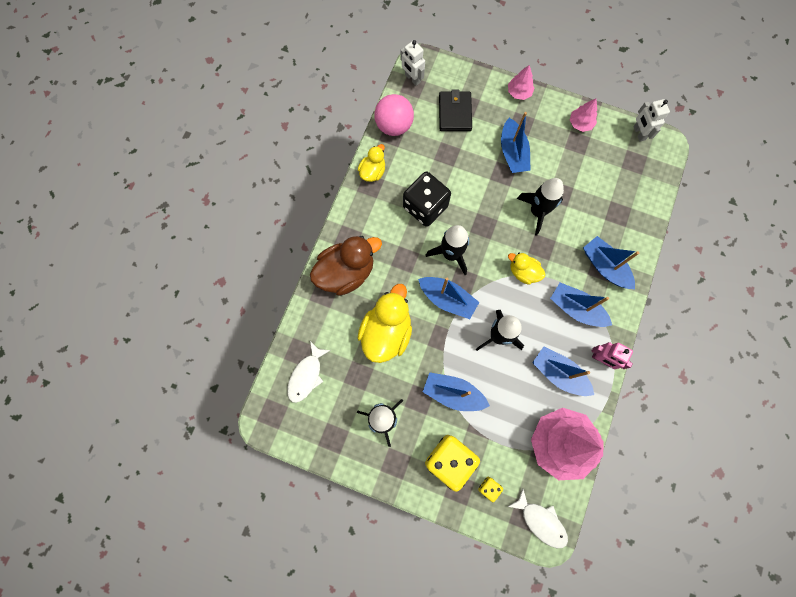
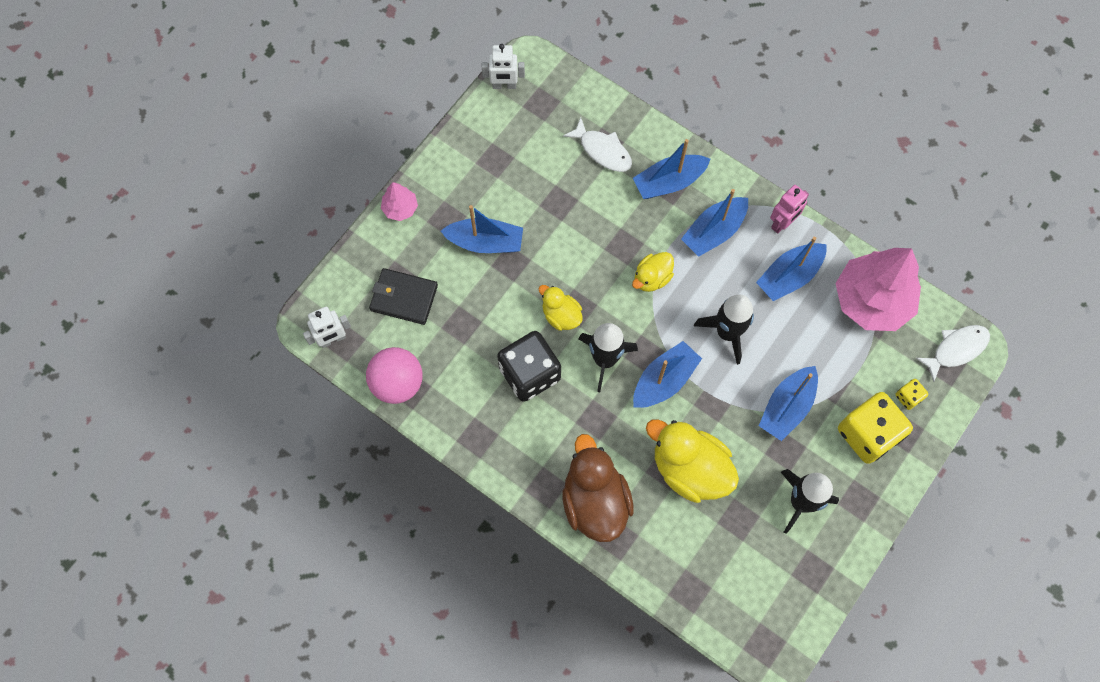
camera: 75 degrees left, 5 degrees down
white fish [287,341,331,403] -> white fish moved to [563,117,632,172]
yellow duck [358,144,385,182] -> yellow duck moved to [538,285,583,330]
black rocket [517,178,564,236] -> none
pink tree [570,99,597,132] -> none

